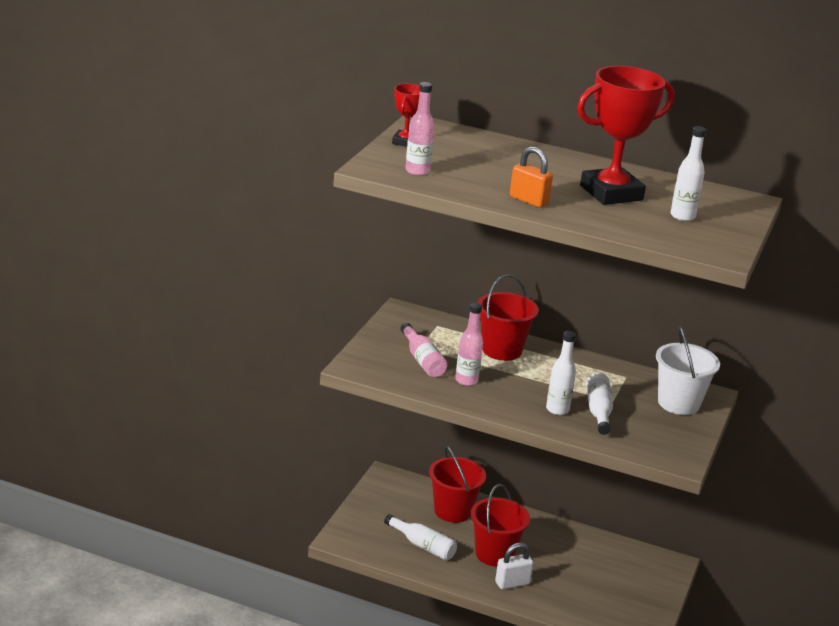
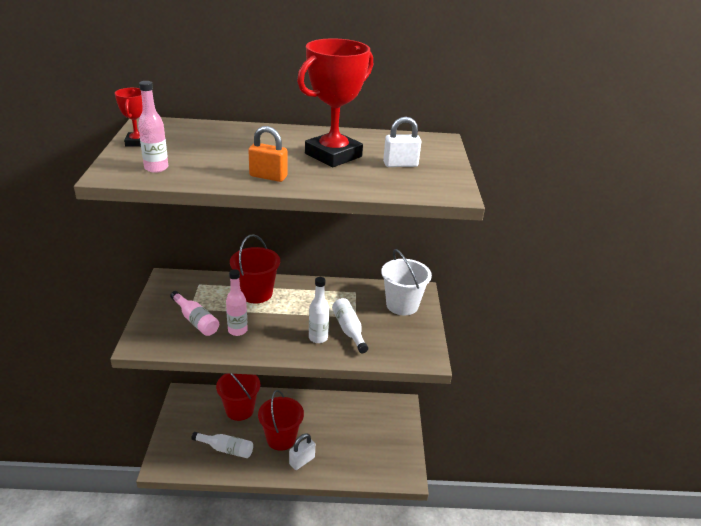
camera: 20 degrees left, 5 degrees up
white bottle [670,126,706,221] -> white padlock [383,117,421,167]

